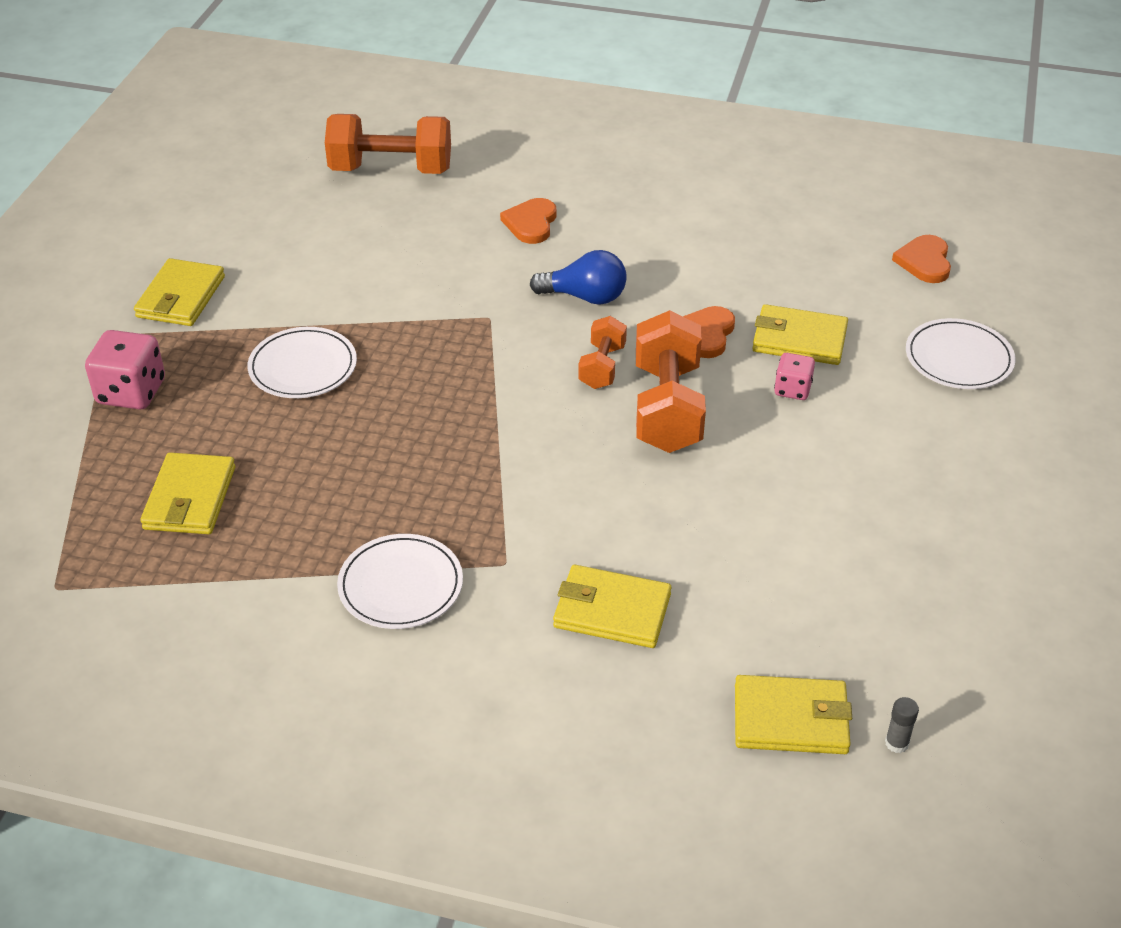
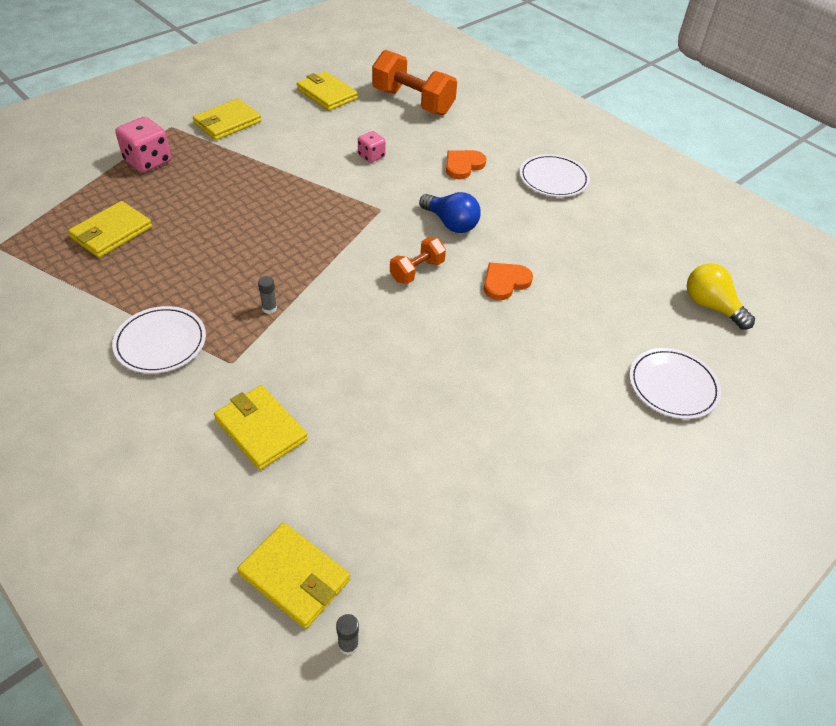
camera: 30 degrees right, 5 degrees up
white plate [247,327,357,398] -> white plate moved to [520,154,590,197]
orange dumbbell [636,310,706,453] -> none
yellow wallet [752,304,848,365] -> yellow wallet moved to [297,71,358,111]
pink dice [774,353,815,400] -> pink dice moved to [358,131,386,163]
orange heart [892,235,951,283] -> yellow light bulb [687,263,755,330]
none -> grey glue stick [258,276,277,314]

